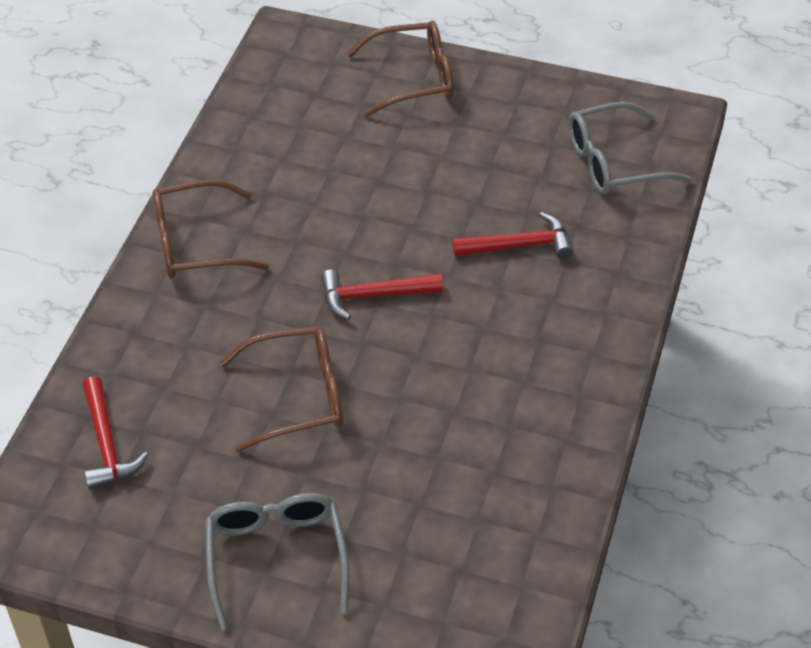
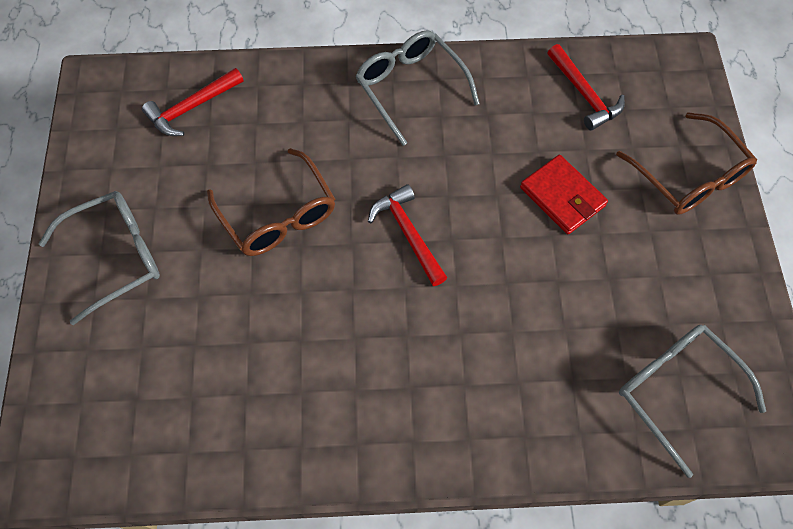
camera: 70 degrees right, 15 degrees up
brown glasses [153,180,269,278] -> grey glasses [355,30,480,146]
red hammer [452,212,573,259] -> red hammer moved to [548,44,625,130]
none -> red wallet [520,155,608,234]

